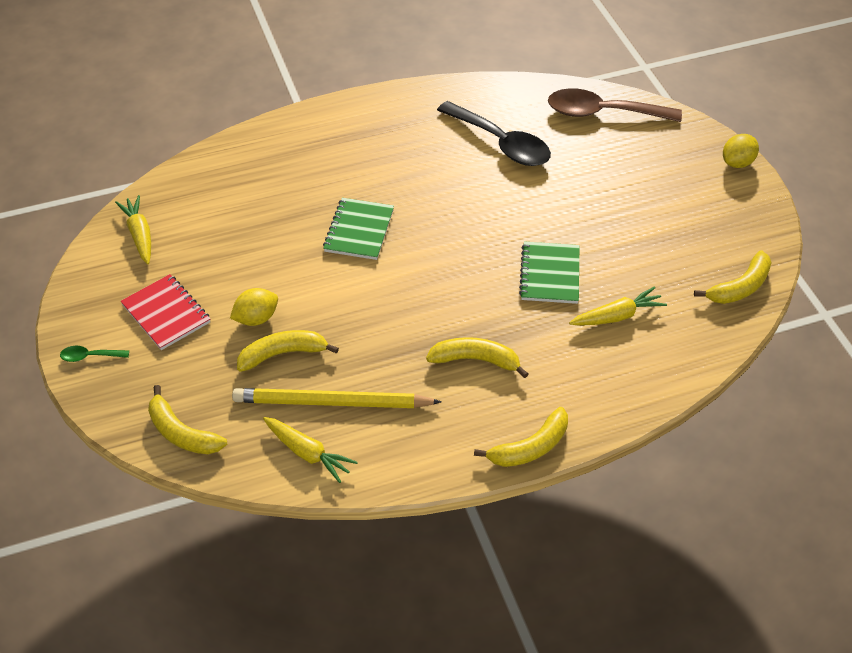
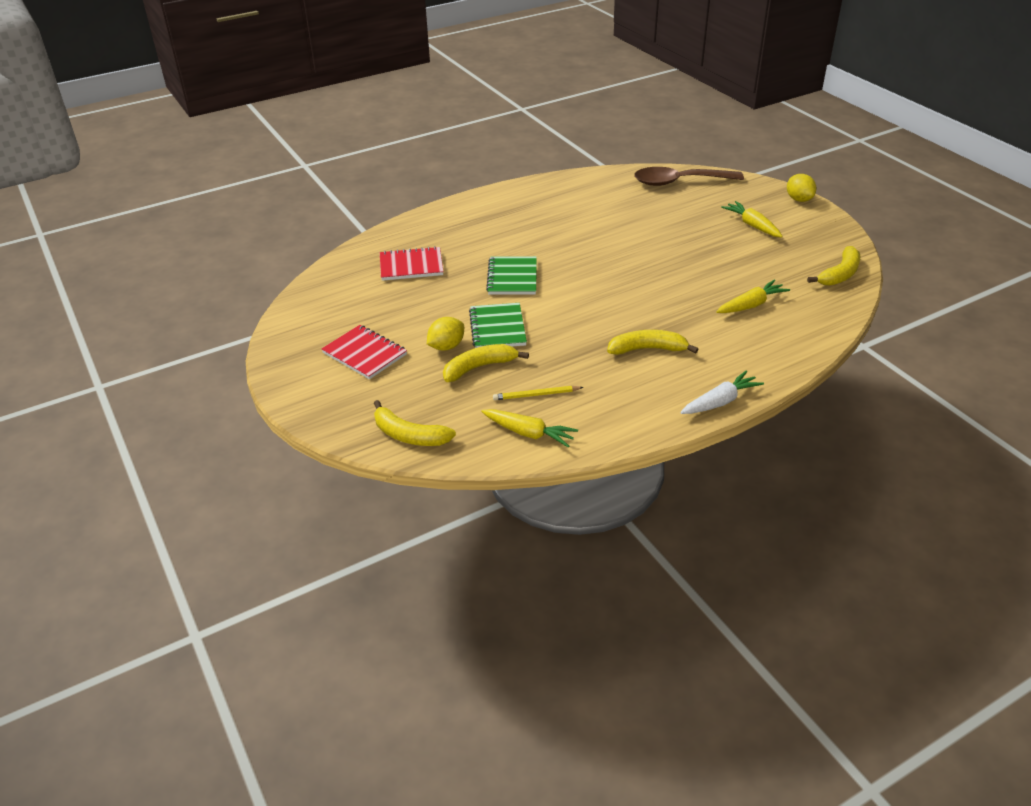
camera: 10 degrees left, 10 degrees down
green spoon [60,346,129,362] -> none
yellow carrot [115,195,151,264] -> yellow carrot moved to [721,201,783,238]
yellow pencil [232,388,441,408] -> yellow pencil [493,386,584,400], size x0.49
black spoon [437,101,551,166] -> none
yellow banana [474,407,568,467] -> white carrot [680,371,764,414]
green notebook [519,242,579,304] -> green notebook moved to [469,303,527,348]
yellow lemon [723,134,759,168] -> yellow lemon turned 60 degrees counterclockwise [787,174,816,202]
none -> red notebook [380,246,444,281]

